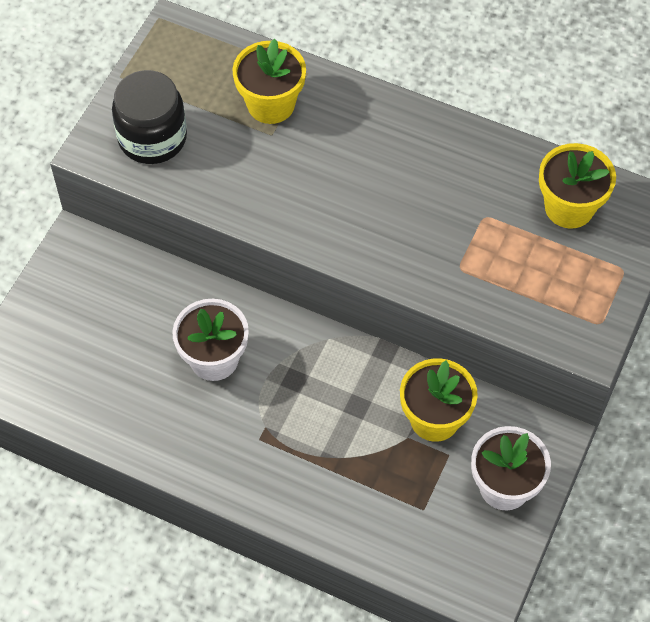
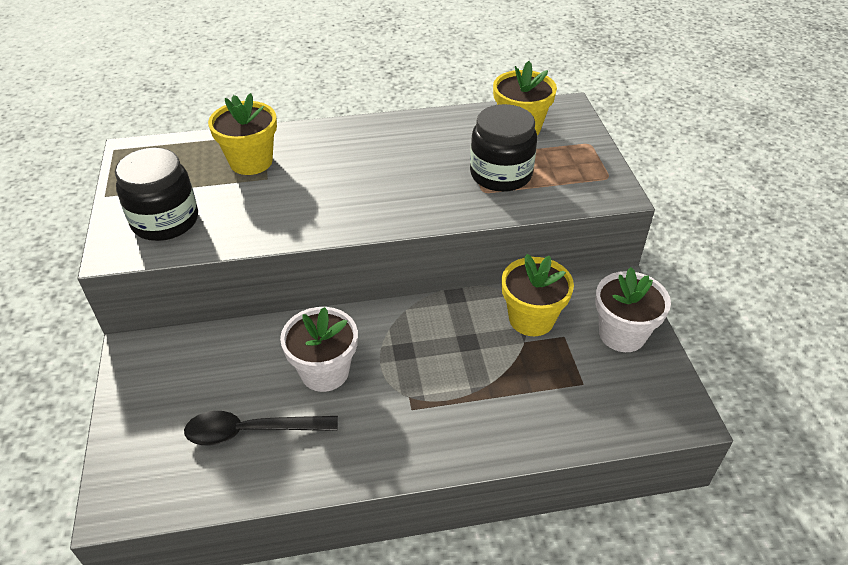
camera: 35 degrees left, 15 degrees down
none -> black spoon [184,411,338,445]
none -> black jar [470,104,537,192]

